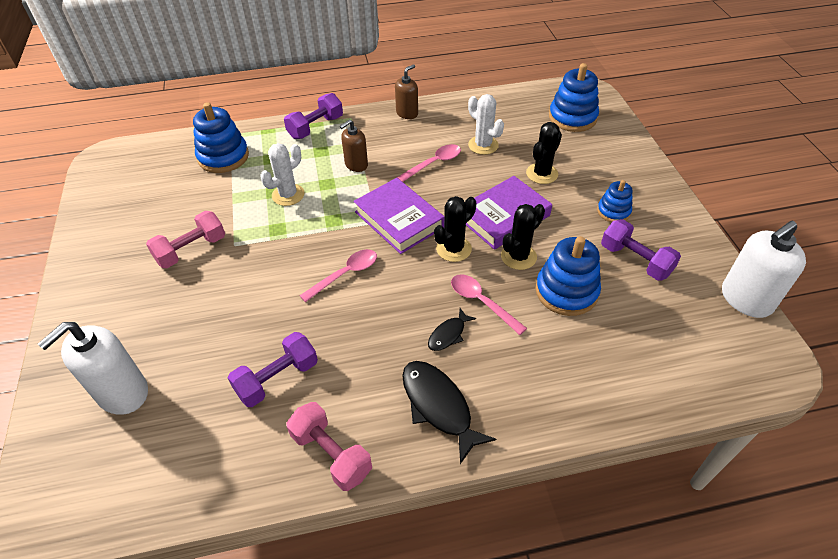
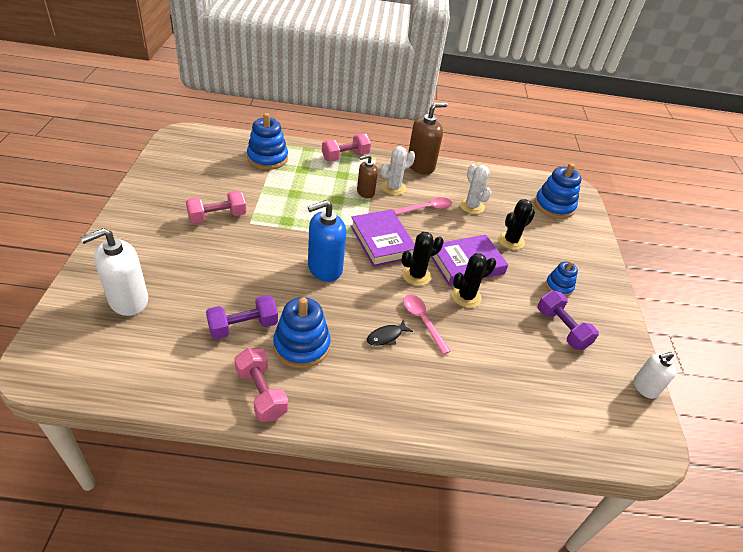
camera: 10 degrees right, 5 degrees down
white cactus [260,143,304,206] -> white cactus moved to [381,146,415,195]
purple dumbbell [284,93,343,139] -> pink dumbbell [322,134,371,161]
pink spoon [299,249,377,302] -> blue soap dispenser [308,200,346,282]
brown soap dispenser [395,65,418,119] -> brown soap dispenser [408,102,447,174], size x1.65
black fish [402,361,496,464] -> none
blue stacking toy [536,236,601,316] -> blue stacking toy moved to [273,297,330,368]
white soap dispenser [722,221,806,318] -> white soap dispenser [634,352,676,399], size x0.61

